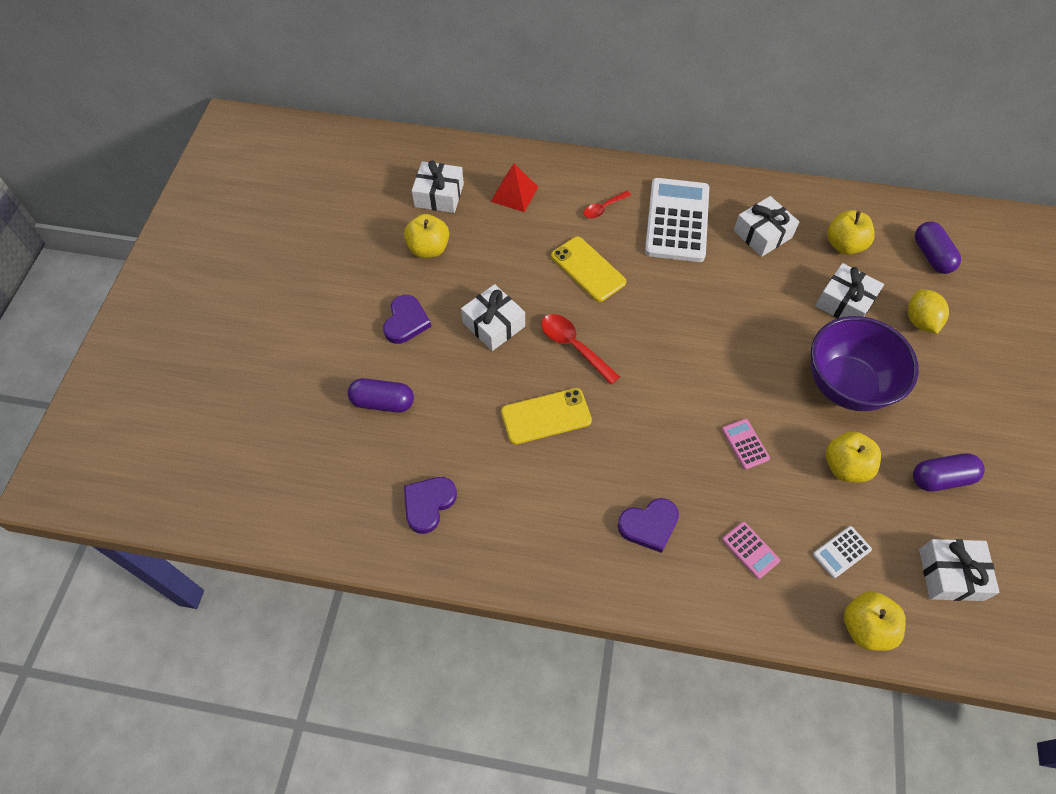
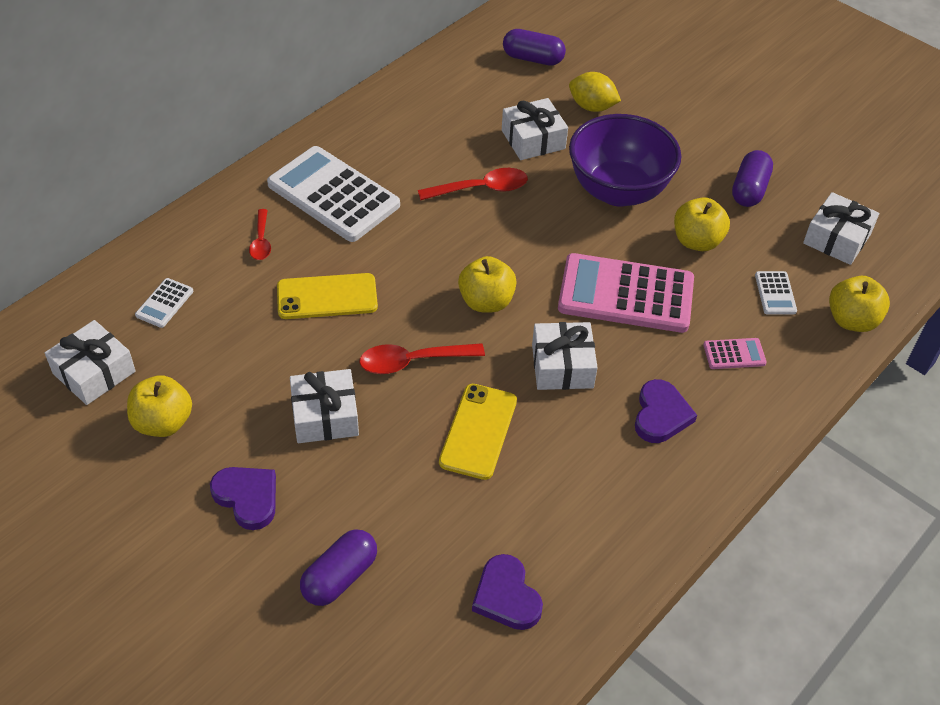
camera: 60 degrees left, 10 degrees down
red pyramid [491,164,538,212] -> white calculator [135,278,193,328]
pink calculator [722,419,770,469] -> pink calculator [558,253,694,333], size x2.35
white gift [734,196,799,257] -> white gift moved to [532,322,598,390]
yellow apple [827,210,875,255] -> yellow apple moved to [458,256,517,312]
none -> red spoon [418,168,528,201]

